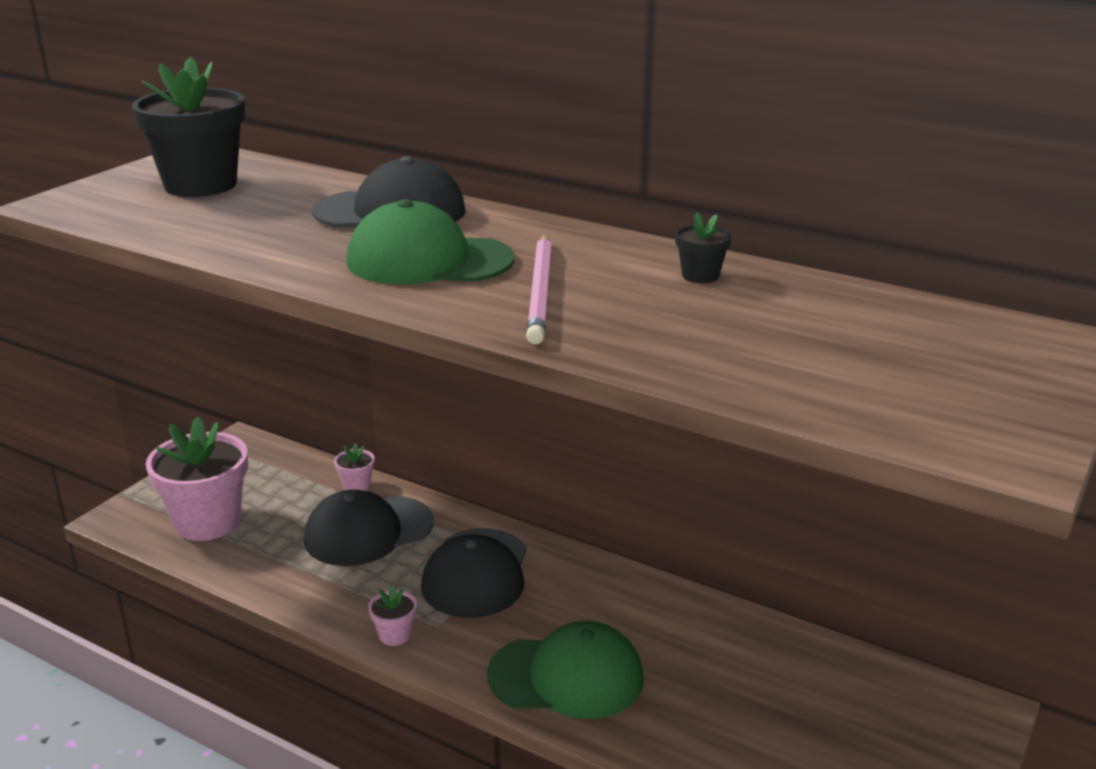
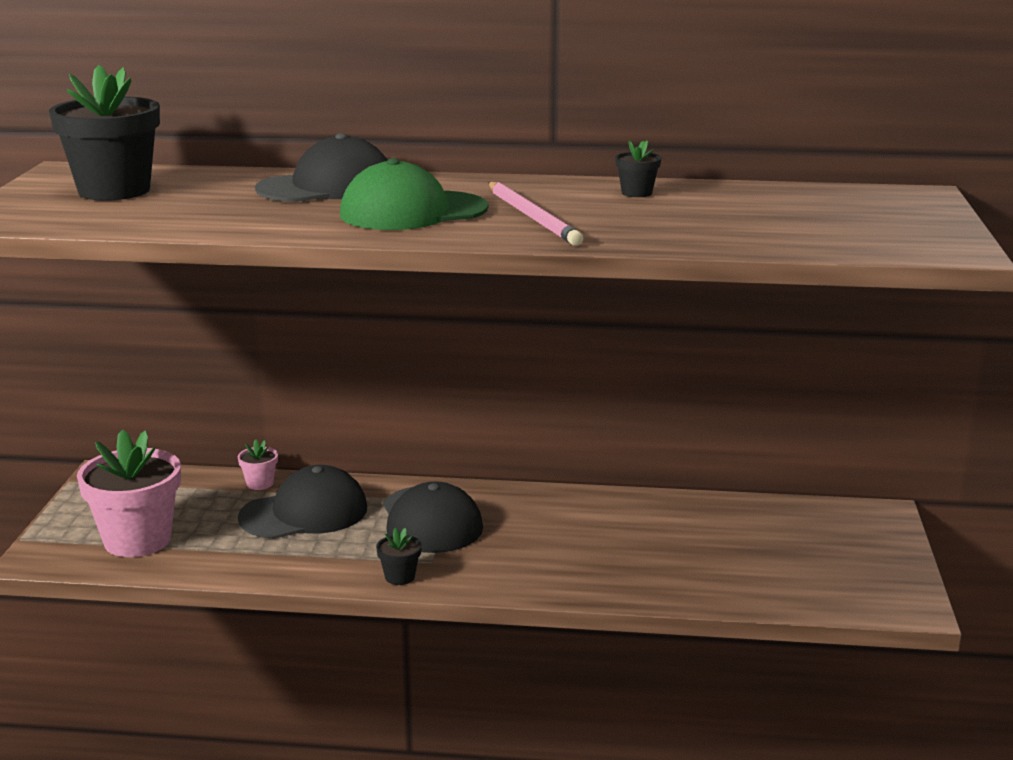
camera: 25 degrees left, 5 degrees down
black cap [304,489,434,566] -> black cap turned 150 degrees counterclockwise [238,465,367,539]
pink flower pot [368,585,417,646] -> black flower pot [376,528,422,585]
green cap [487,621,644,719] -> none

